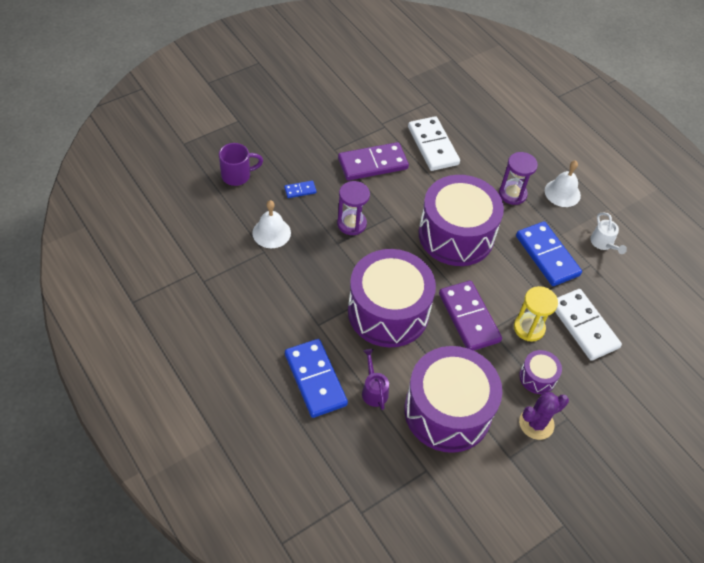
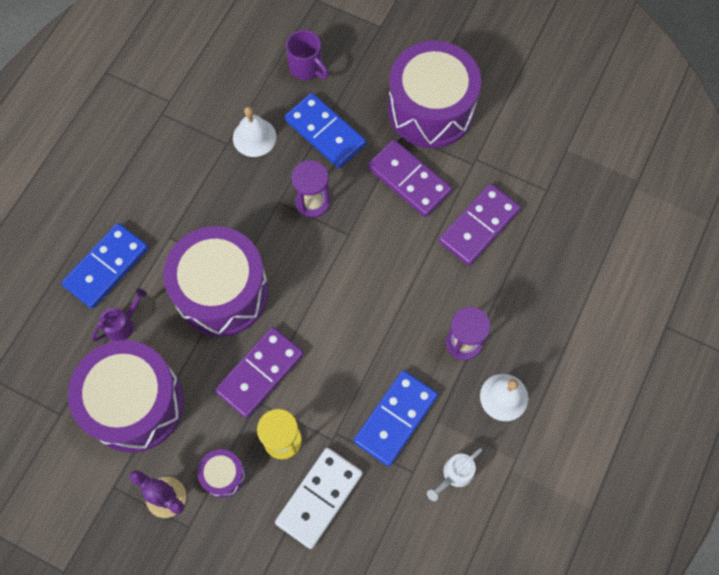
camera: 65 degrees right, 15 degrees up
blue domino [284,181,317,198] -> blue domino [285,93,366,168], size x2.23
white domino [408,116,460,171] -> purple domino [439,184,521,266]
purple drum [418,175,504,266] -> purple drum moved to [388,41,481,148]

